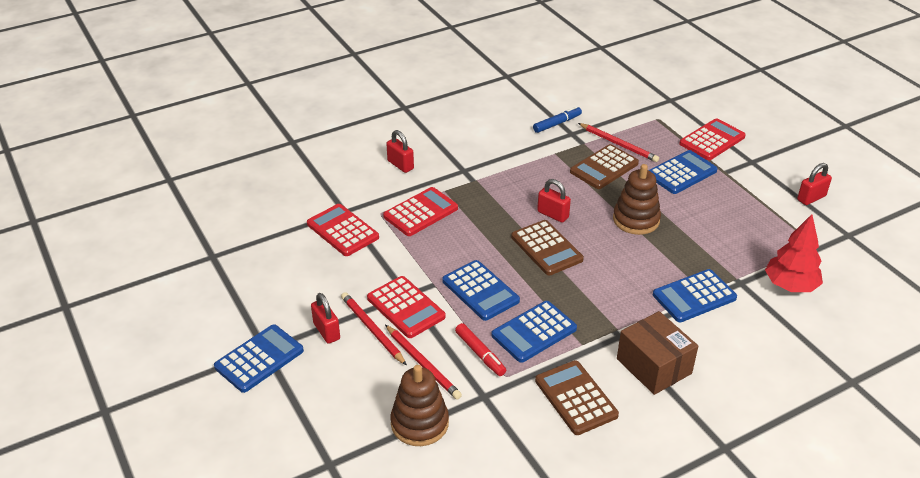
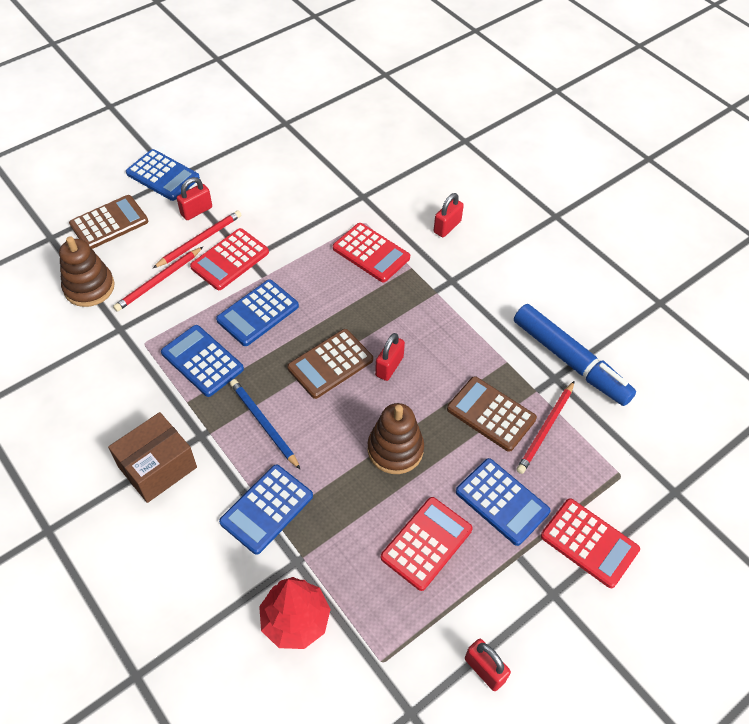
camera: 80 degrees right, 15 degrees up
red calculator [307,204,379,256] -> red calculator moved to [381,497,473,591]
red marker [455,323,506,376] -> none
blue marker [533,106,582,133] -> blue marker [514,304,637,406], size x1.98
brown calculator [535,360,619,435] -> brown calculator moved to [69,195,148,249]
blue calculator [653,269,737,322] -> blue calculator turned 105 degrees counterclockwise [219,465,313,555]
none -> blue pencil [230,379,301,470]

